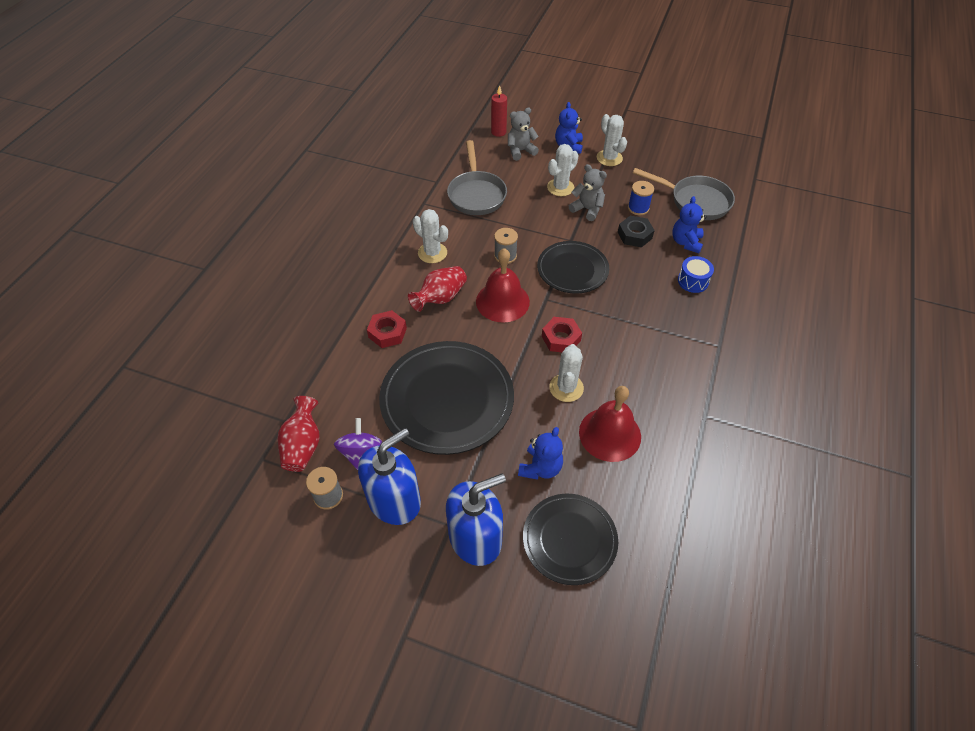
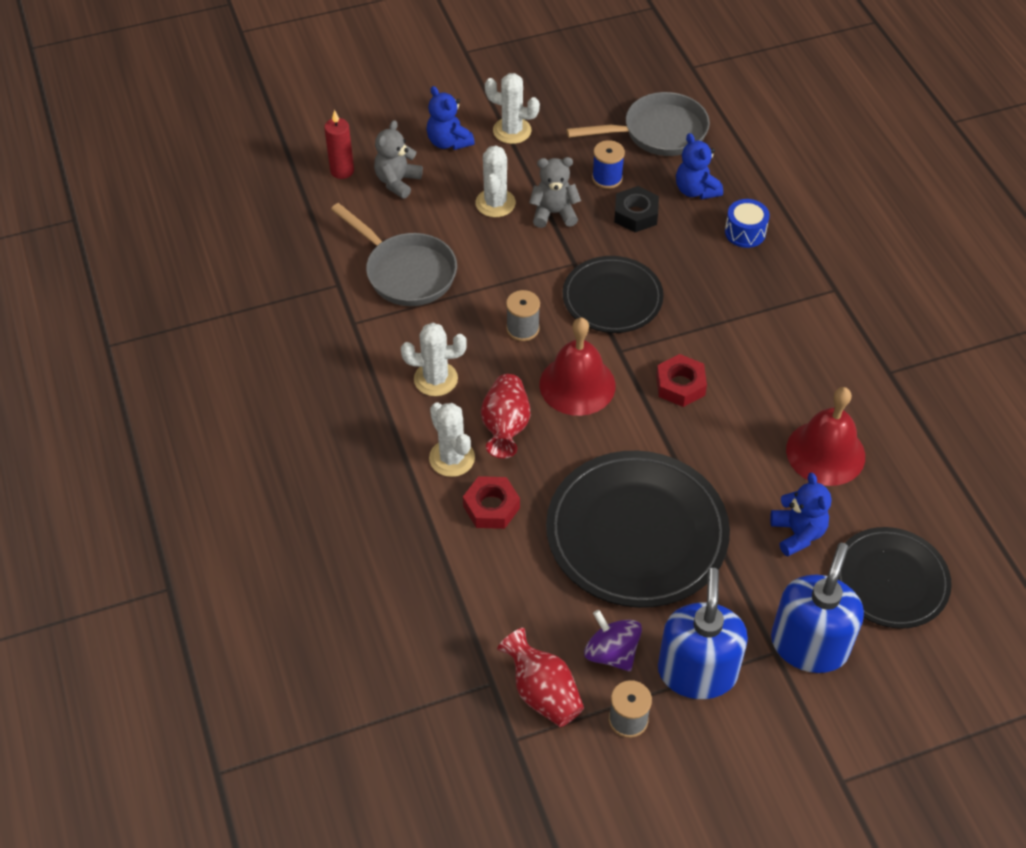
camera: 40 degrees left, 0 degrees up
white cactus [549,344,584,402] -> white cactus moved to [429,403,475,477]

